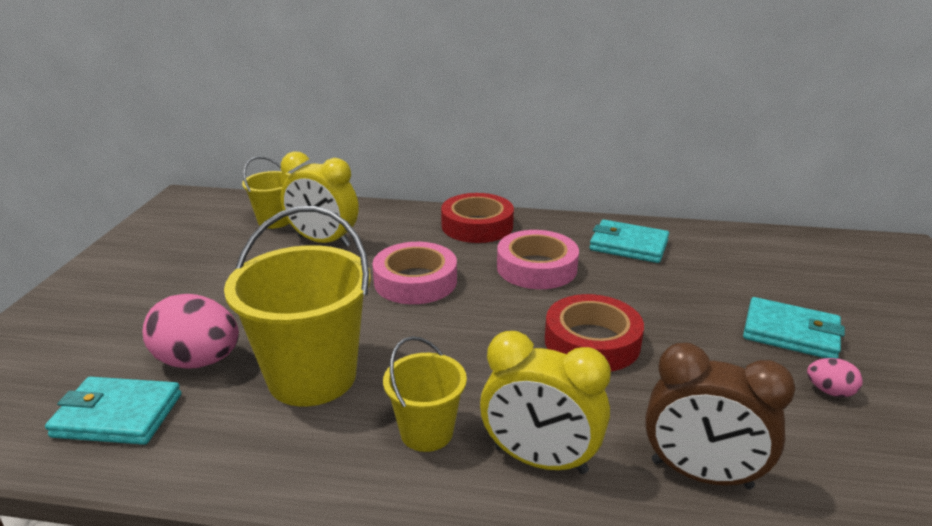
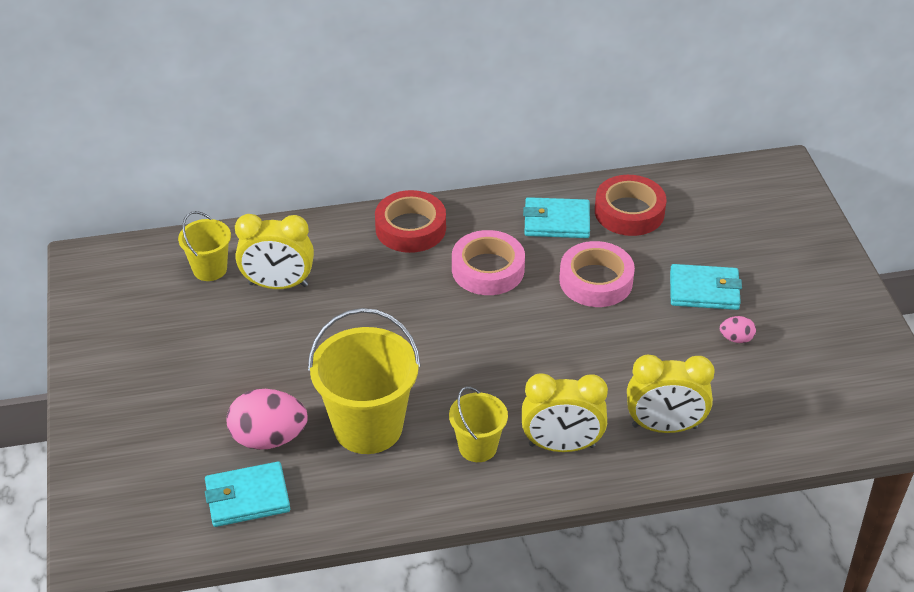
camera: 20 degrees left, 15 degrees up
pink tape [373,242,457,304] -> pink tape moved to [559,241,635,307]
red tape [545,294,644,371] -> red tape moved to [595,175,666,236]
brown clock [645,343,795,489] -> yellow clock [627,355,715,433]

